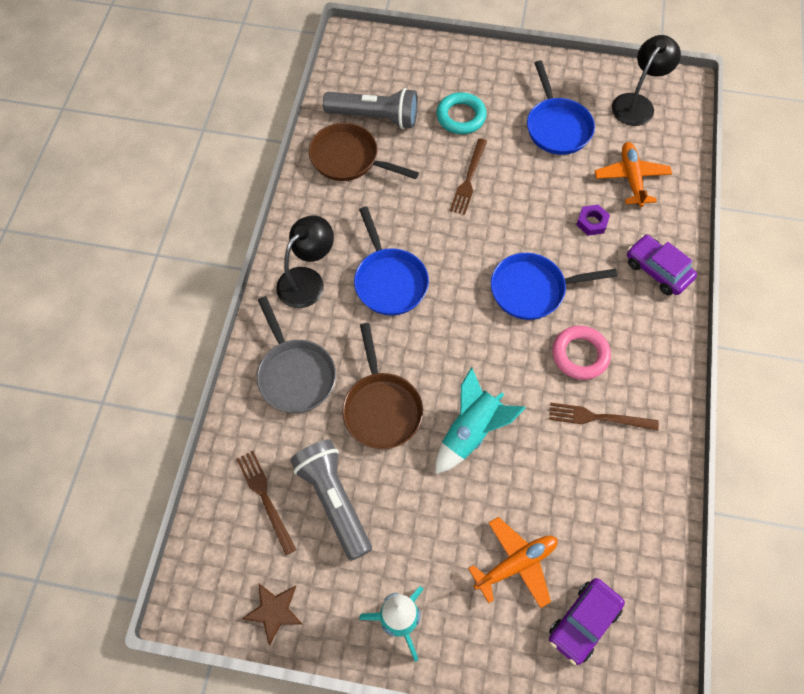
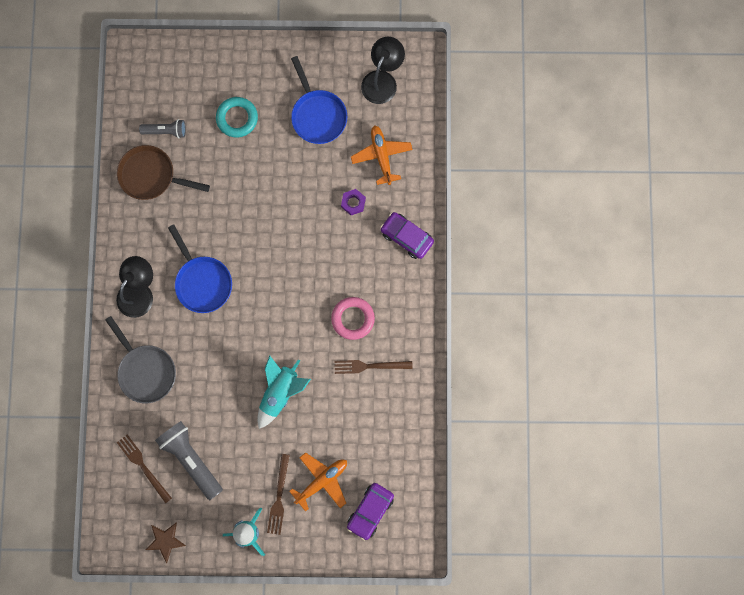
camera: 10 degrees left, 15 degrees up
grey flashlight [323,88,418,129] -> grey flashlight [139,119,186,138], size x0.58
brown pan [342,323,423,449] -> none
brown fork [450,138,487,215] -> brown fork moved to [267,454,290,535]
blue pan [491,253,617,320] -> none

